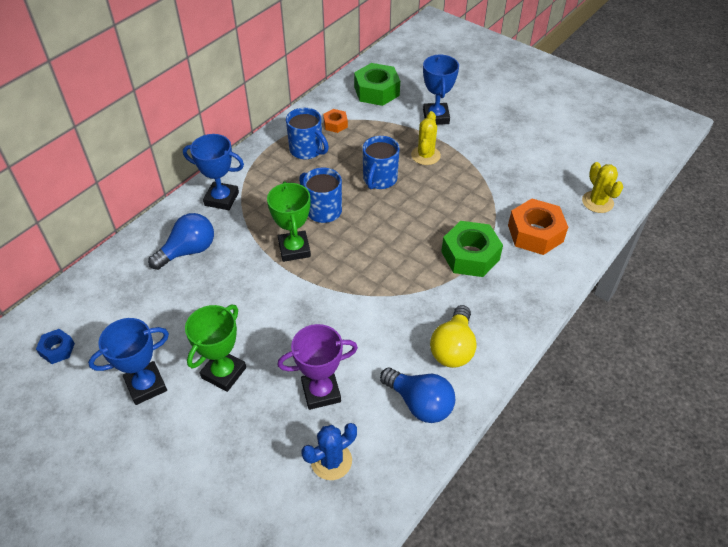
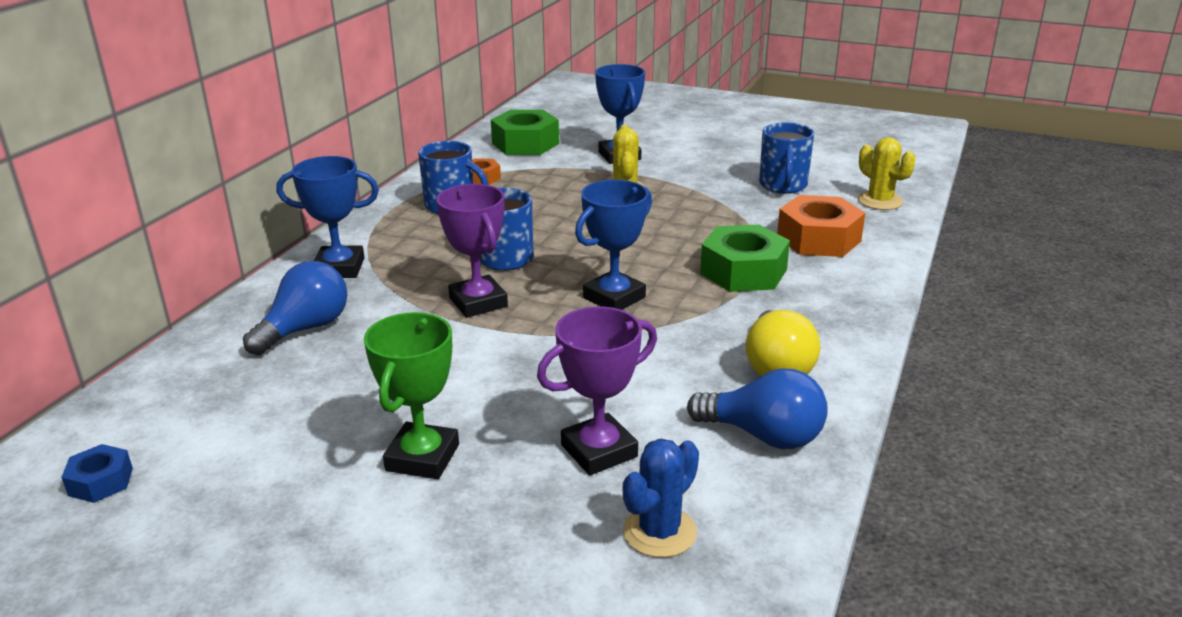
camera: 15 degrees left, 20 degrees down
blue trophy [88,318,169,405] -> blue trophy moved to [575,180,652,310]
green trophy [267,182,311,262] -> purple trophy [436,184,508,318]
blue mug [363,136,400,189] -> blue mug moved to [759,122,814,194]

